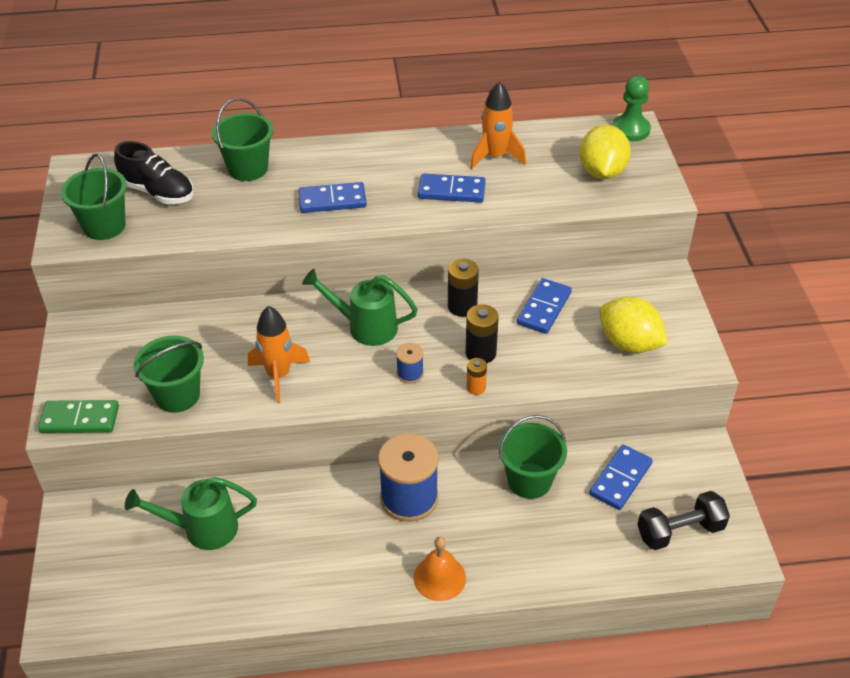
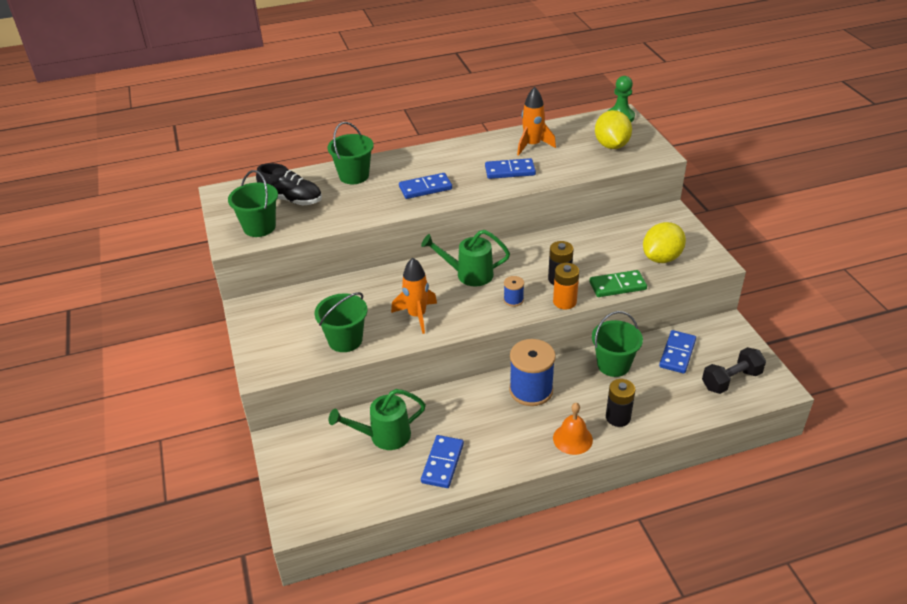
camera: 10 degrees left, 5 degrees down
green domino [38,400,119,433] -> green domino moved to [590,270,647,297]
black battery [448,259,479,317] -> black battery moved to [606,379,635,427]
orange battery [466,358,487,395] -> orange battery [553,263,579,310], size x1.63
blue domino [517,278,572,334] -> blue domino moved to [421,435,464,488]
yellow lemon [599,297,668,353] -> yellow lemon turned 75 degrees counterclockwise [643,222,686,263]

